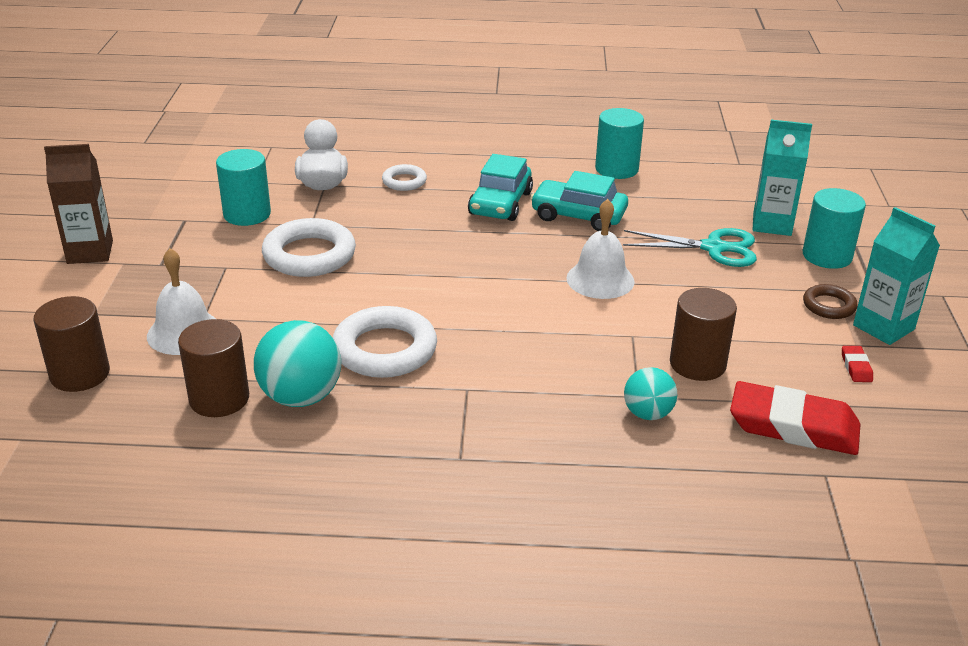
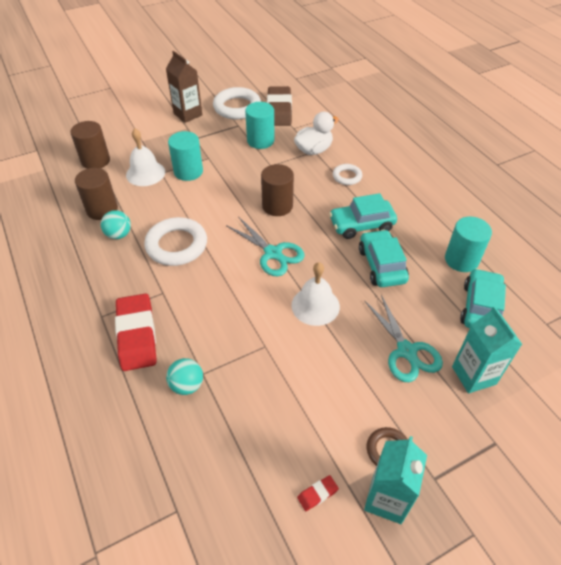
camera: 60 degrees right, 15 degrees up
turquoise ball [254,320,341,407] -> turquoise ball [101,210,131,239], size x0.61
white ring [262,218,356,277] -> white ring moved to [213,87,261,119]
brown cylinder [670,288,737,381] -> brown cylinder moved to [261,164,294,216]
red eraser [730,381,861,455] -> red eraser moved to [115,293,157,371]
turquoise cylinder [803,188,866,269] -> turquoise cylinder moved to [168,131,203,181]
none -> turquoise scissors [226,217,305,276]
none -> brown eraser [267,86,292,126]
none -> turquoise car [460,268,506,328]

